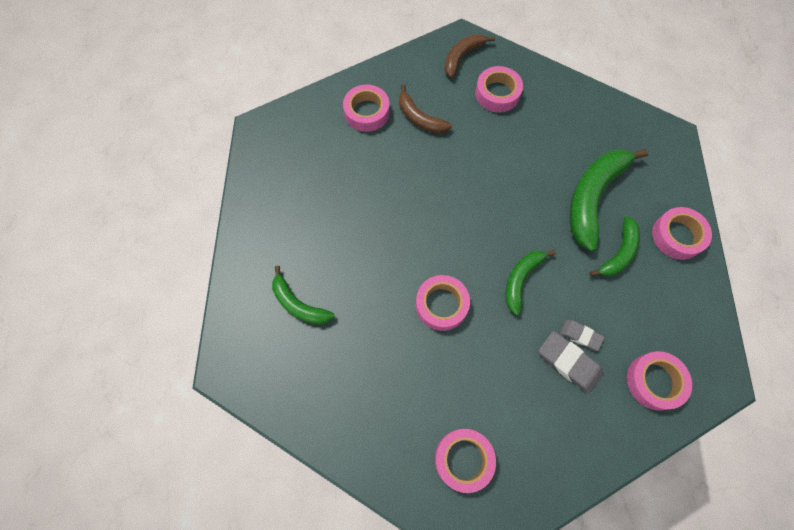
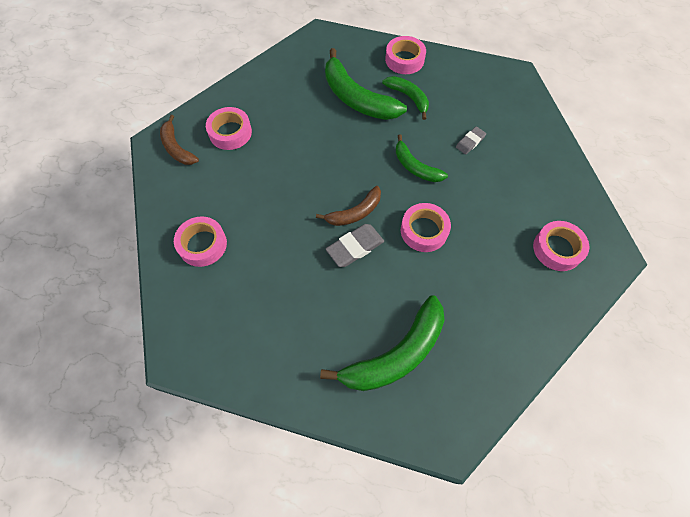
camera: 75 degrees left, 5 degrees down
green banana [272,266,335,325] -> green banana [320,295,445,391], size x1.73
brown banana [399,84,452,134] -> brown banana moved to [316,186,381,226]
grey eraser [539,331,603,394] -> grey eraser moved to [326,224,384,267]
pink tape [627,351,692,411] -> none

